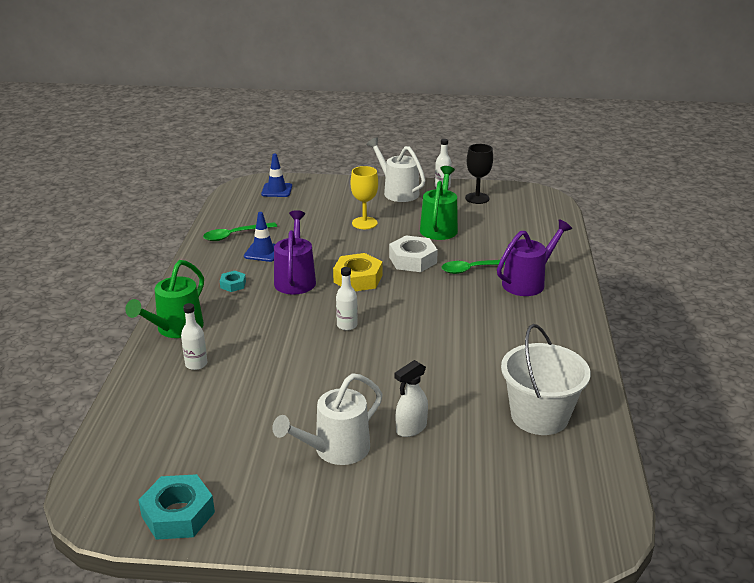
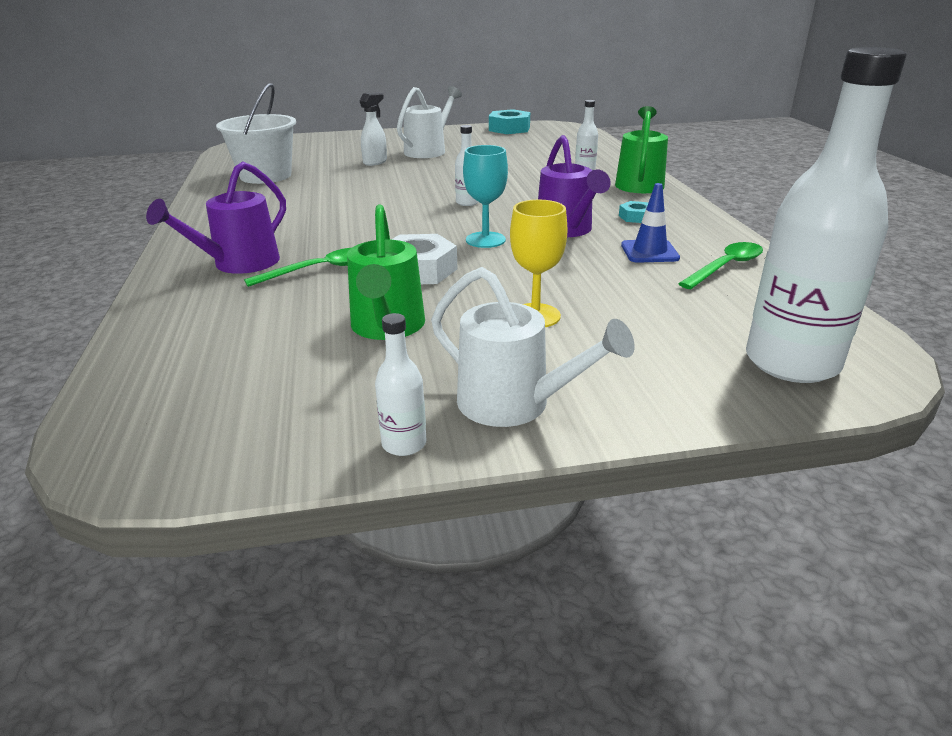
camera: 165 degrees right, 0 degrees up
blue traffic cone [261,153,292,197] -> white bottle [746,47,906,383]
yellow nut [333,253,383,291] -> turquoise goblet [463,145,508,248]
black goblet [465,144,493,204] -> none

